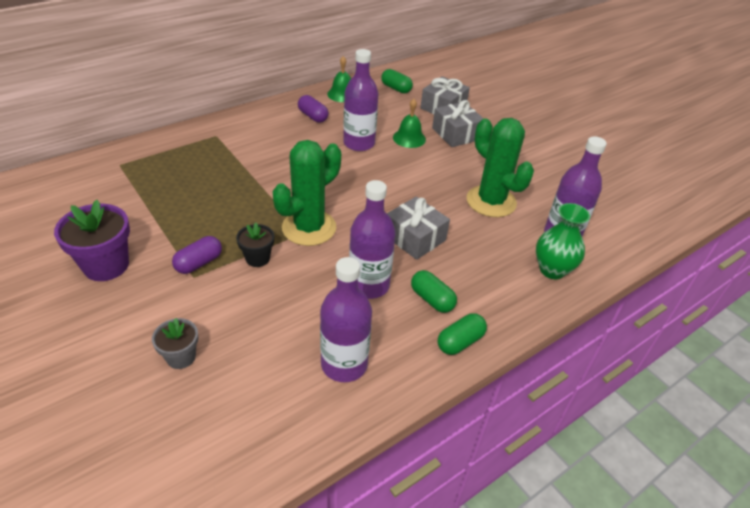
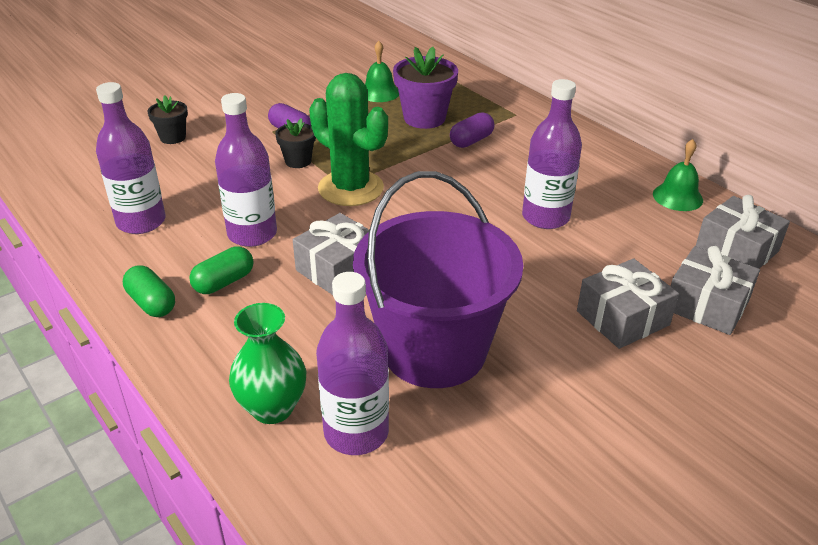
camera: 90 degrees right, 5 degrees down
purple flower pot [54,200,130,281] -> purple flower pot moved to [393,47,458,129]
grey flower pot [152,318,198,369] -> black flower pot [147,95,188,144]
purple capsule [298,95,329,123] -> purple capsule moved to [450,112,495,148]
green capsule [381,69,413,93] -> grey gift [696,195,790,269]
green bell [393,99,426,148] -> green bell moved to [365,41,399,102]
green cactus [467,118,534,217] -> purple bucket [353,171,524,388]

